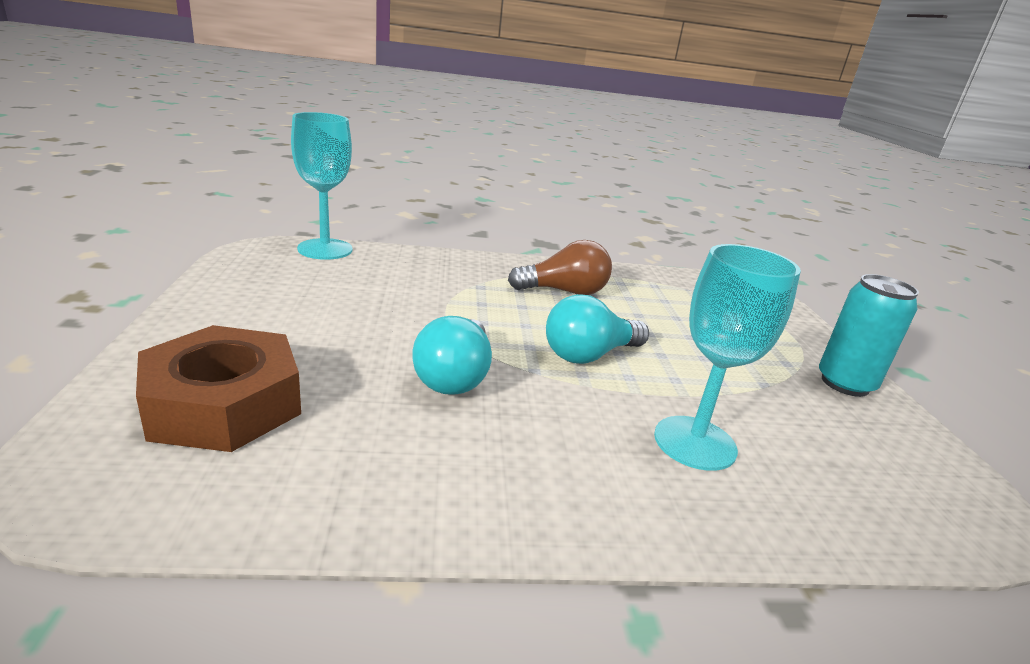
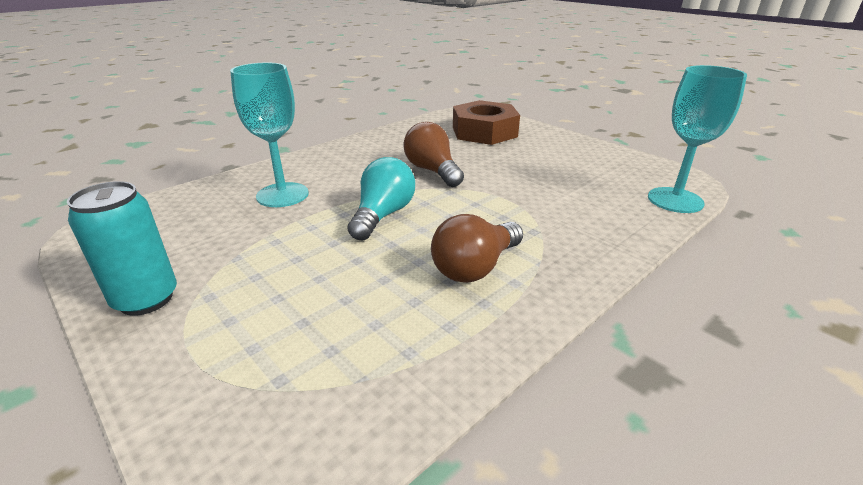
camera: 145 degrees right, 5 degrees up
turquoise light bulb [413,316,492,395] -> brown light bulb [403,122,464,187]

